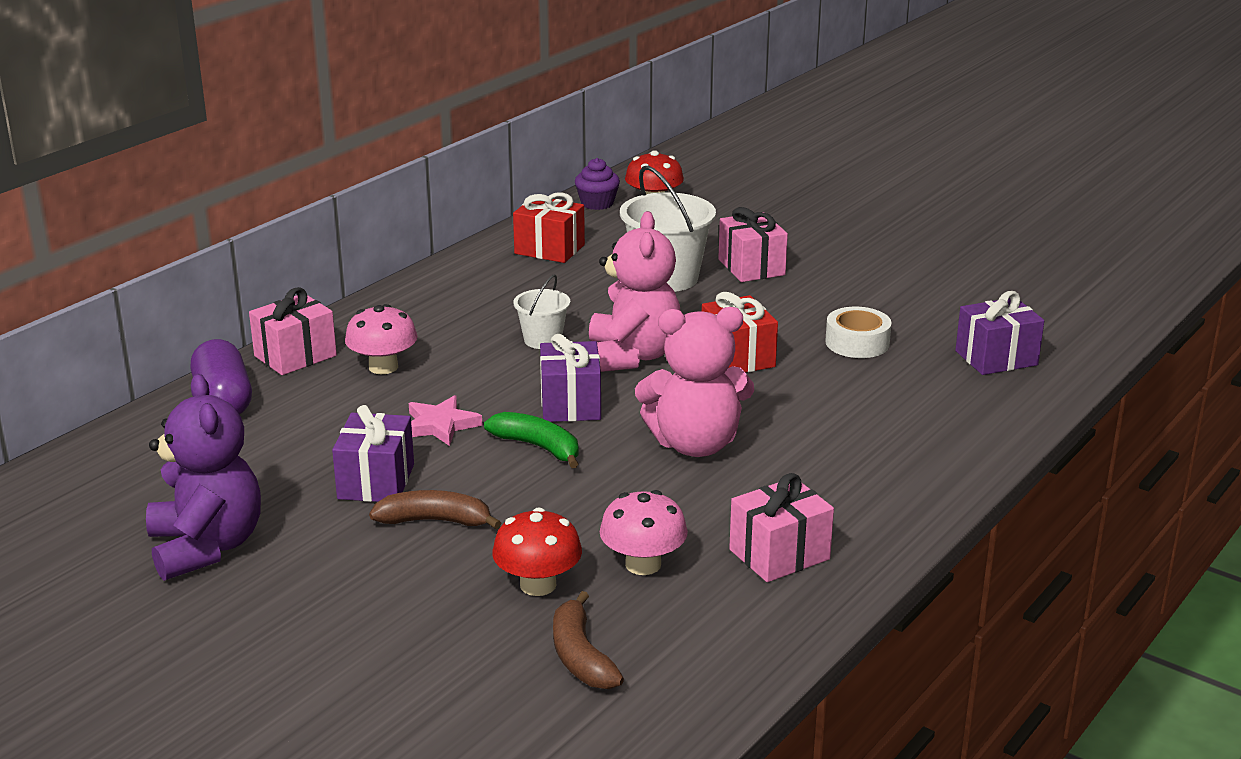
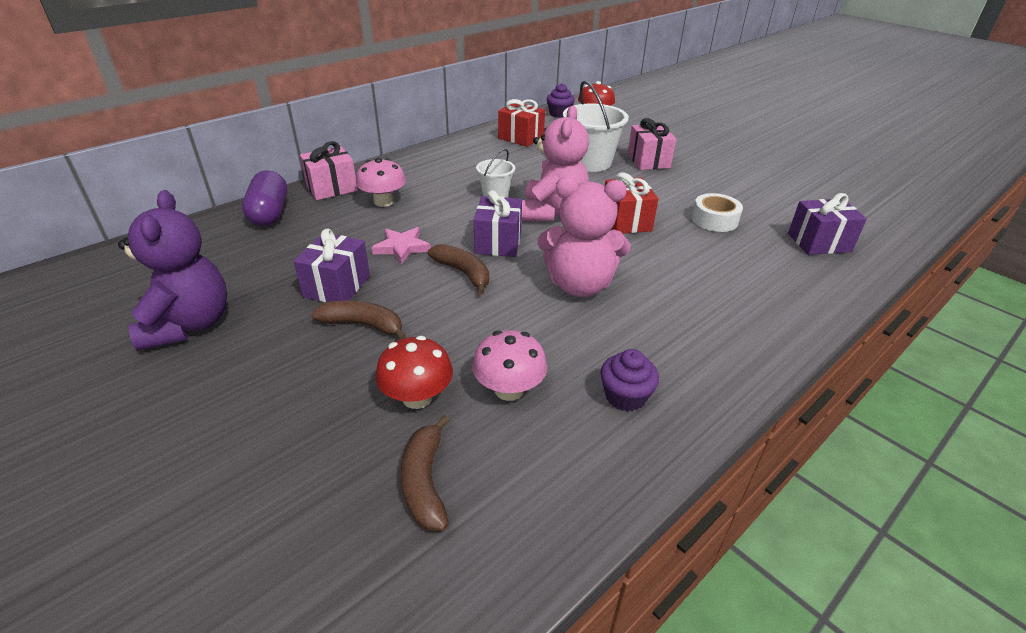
camera: 10 degrees right, 10 degrees up
green banana [484,412,579,468] -> brown banana [428,244,489,295]
pink gift [729,473,834,582] -> purple cupcake [601,349,659,412]

